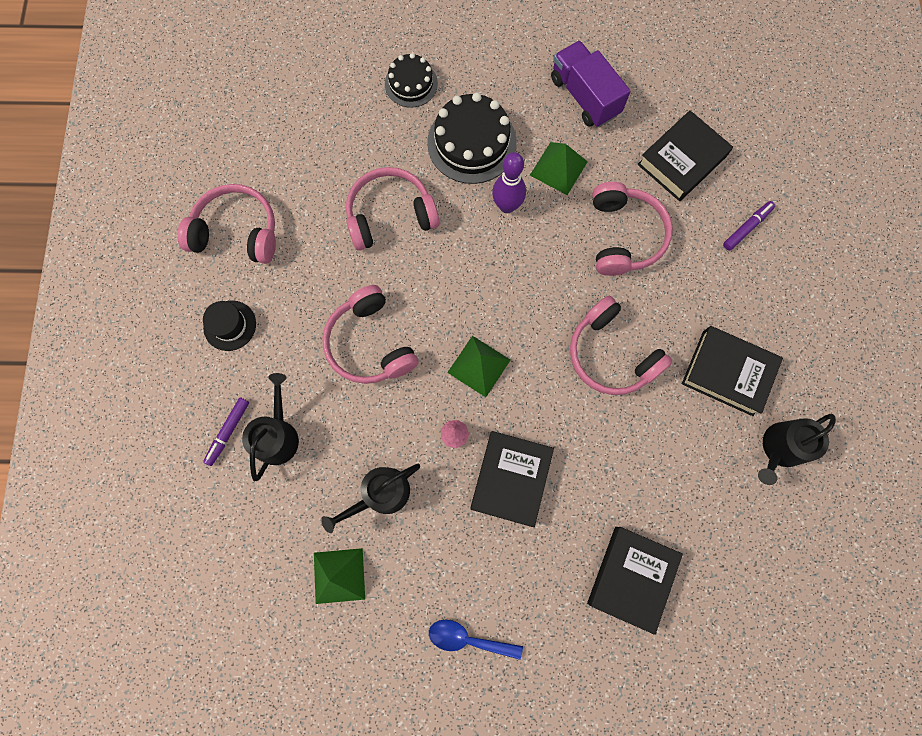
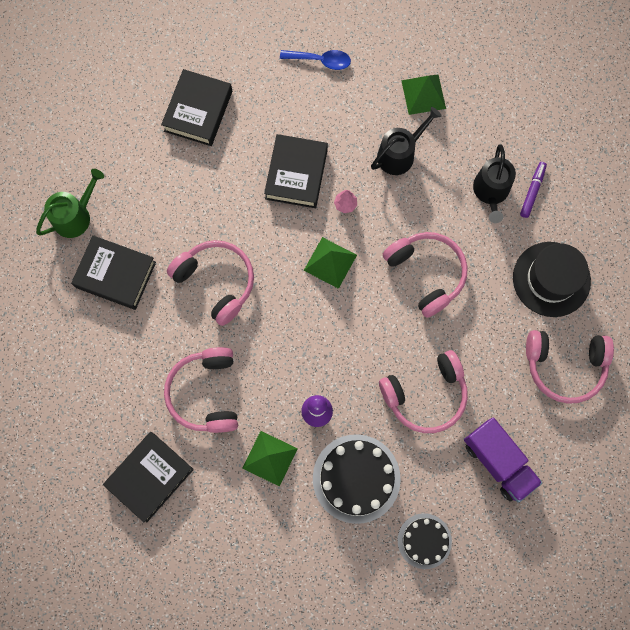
camera: 175 degrees right, 0 degrees up
black hat [203,300,256,351] -> black hat [513,242,591,317], size x1.69
purple truck [551,41,631,127] -> purple truck moved to [464,418,542,502]
purple marker [723,201,775,250] -> none
black watering can [758,414,836,485] -> green watering can [36,169,104,238]

